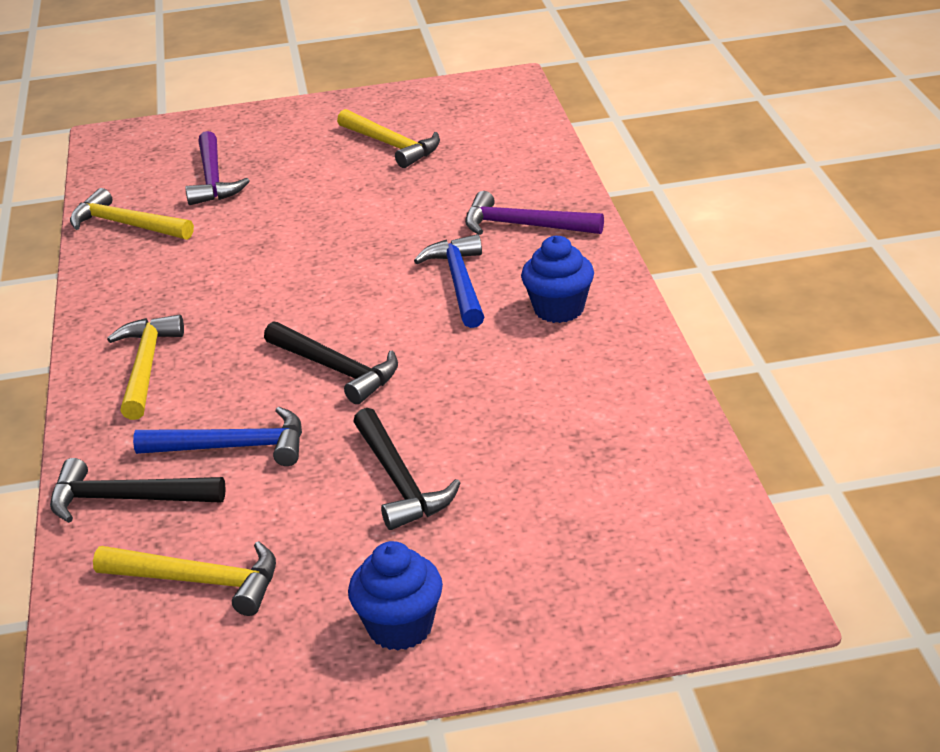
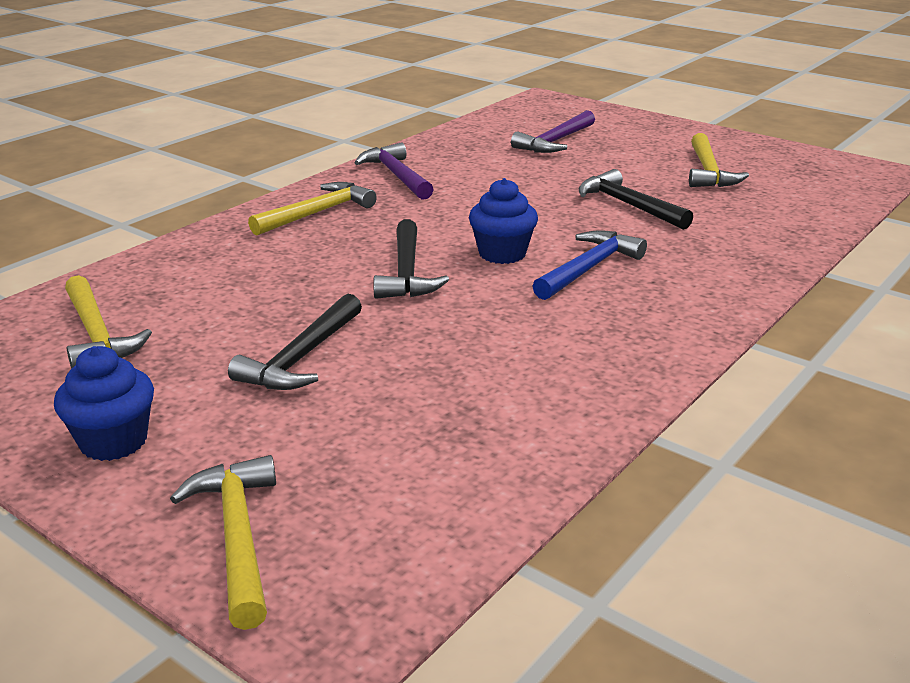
camera: 45 degrees right, 5 degrees down
black hammer [50,458,226,523] -> black hammer moved to [579,169,693,230]
yellow hammer [70,188,194,240] -> yellow hammer moved to [170,455,276,630]
blue hammer [133,407,302,466] -> none
purple hammer [465,191,604,235] -> purple hammer moved to [354,142,434,200]
blue cupcake [521,236,594,323] -> blue cupcake moved to [469,178,538,264]

